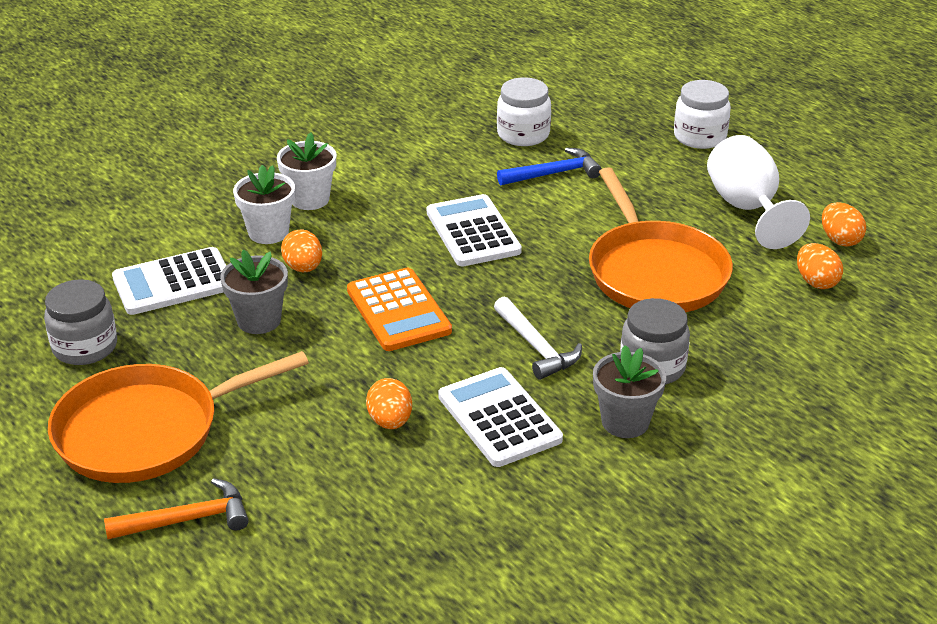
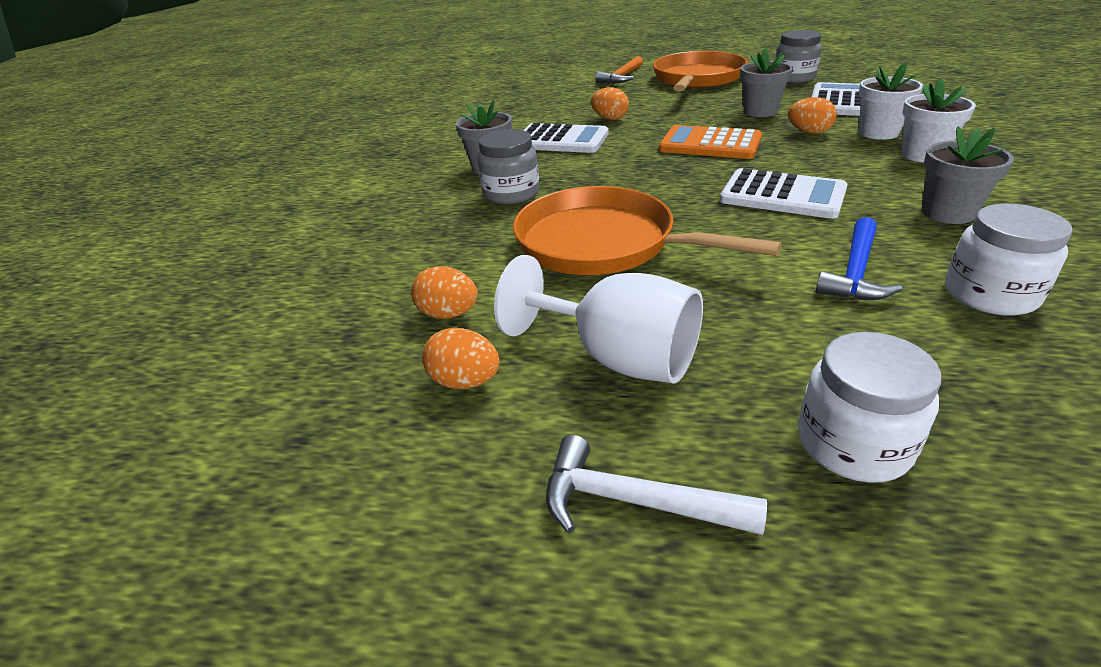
camera: 140 degrees right, 0 degrees up
white hammer [494,297,582,380] -> white hammer moved to [546,435,767,535]
none -> grey flower pot [922,126,1014,224]

